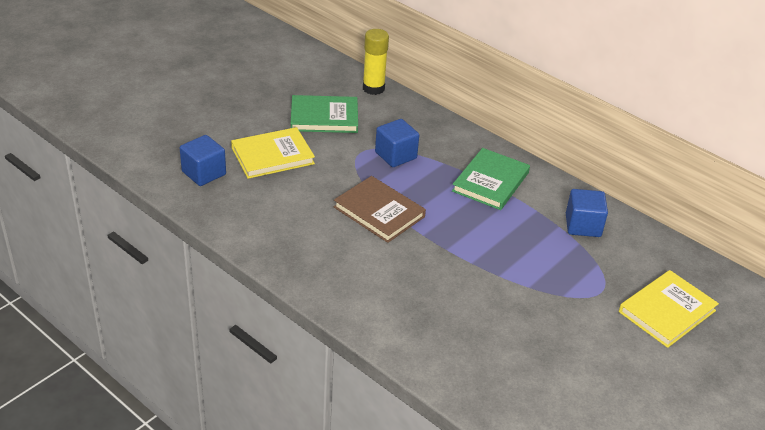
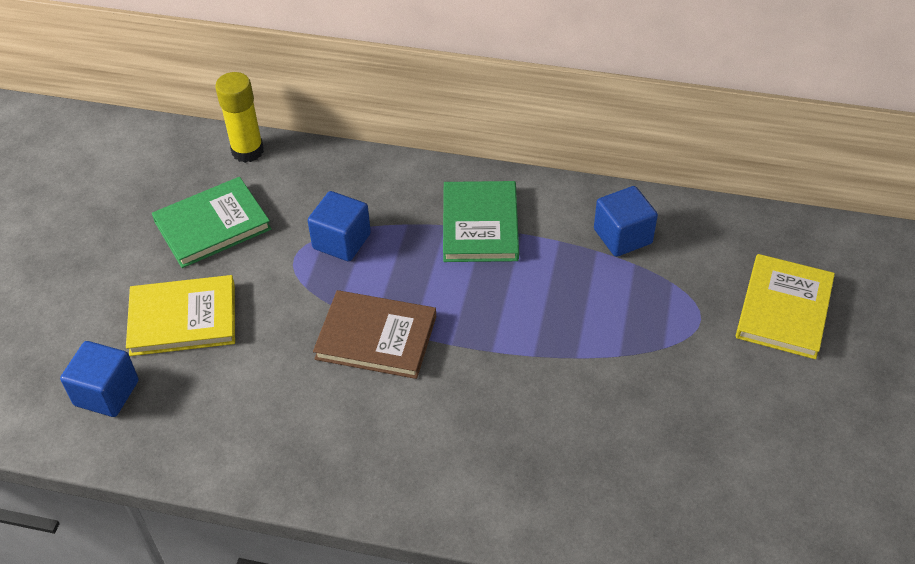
camera: 25 degrees left, 10 degrees up
yellow book [231,127,315,179] -> yellow book turned 45 degrees clockwise [126,275,235,356]

